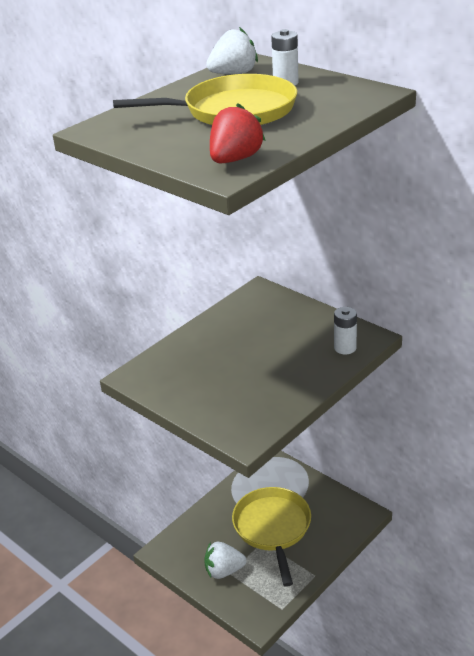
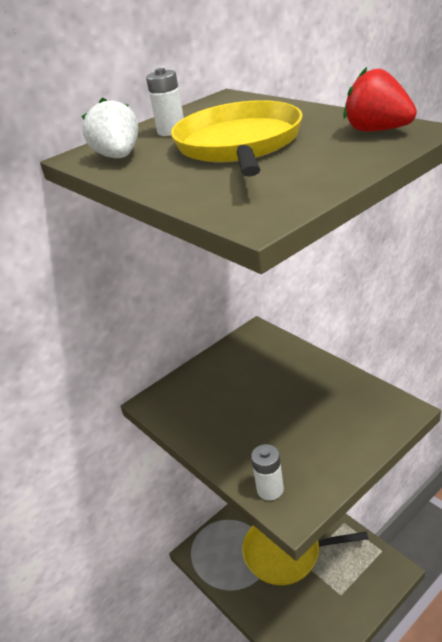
camera: 80 degrees left, 0 degrees up
white strawberry [204,542,247,579] -> none
white battery [334,307,357,354] -> white battery moved to [251,444,284,500]

